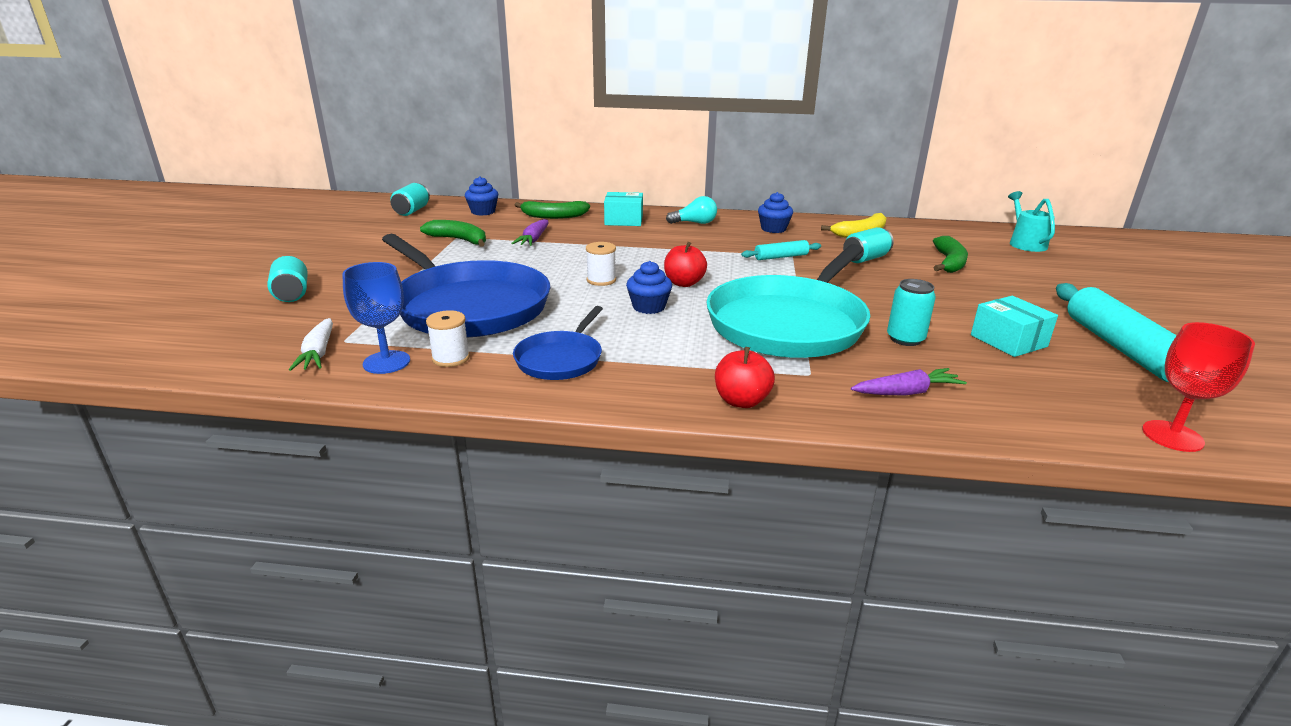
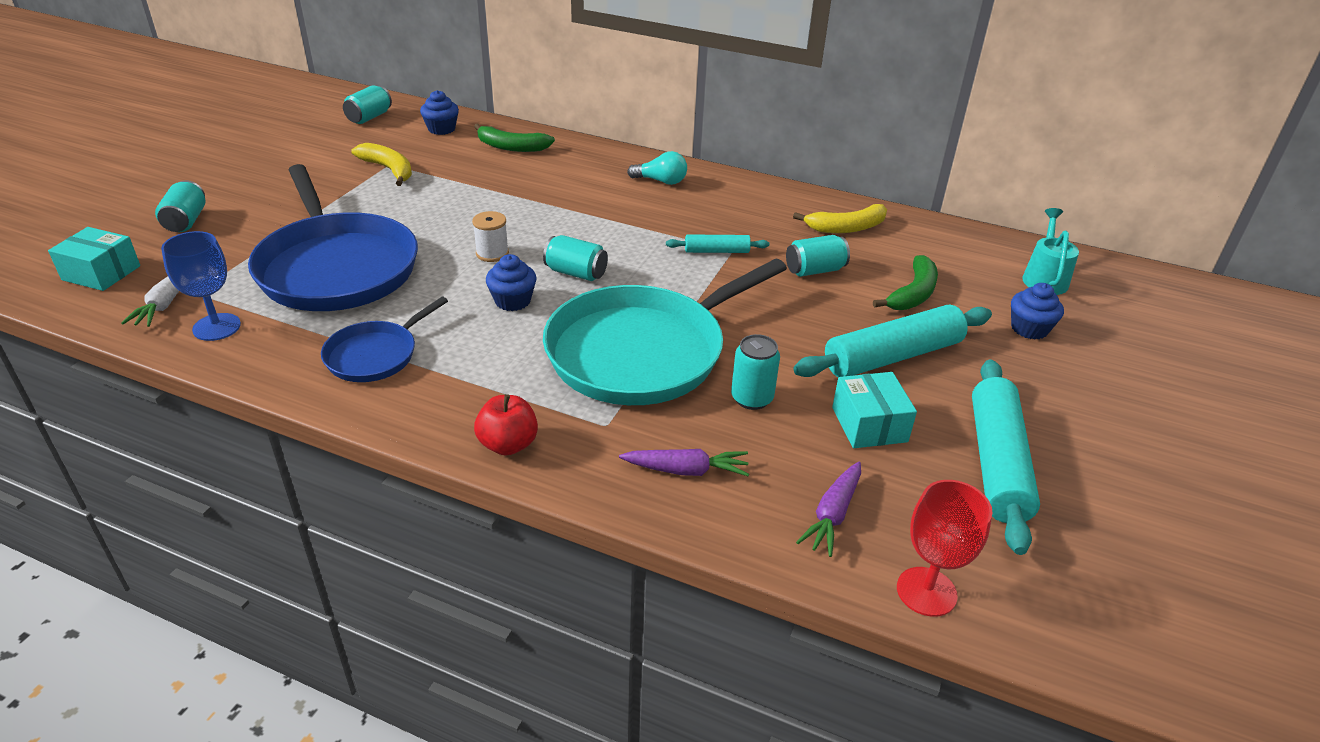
camera: 15 degrees right, 10 degrees up
green banana [420,220,486,247] -> yellow banana [351,143,412,186]
white spool [426,310,470,367] -> none
purple carrot [511,219,548,246] -> purple carrot moved to [796,462,861,557]
turquoise box [604,192,643,226] -> turquoise box moved to [48,227,140,291]
red apple [664,242,707,287] -> turquoise can [543,235,608,281]
blue cupcake [758,192,793,233] -> blue cupcake moved to [1011,283,1064,339]
none -> turquoise rolling pin [793,304,992,377]

